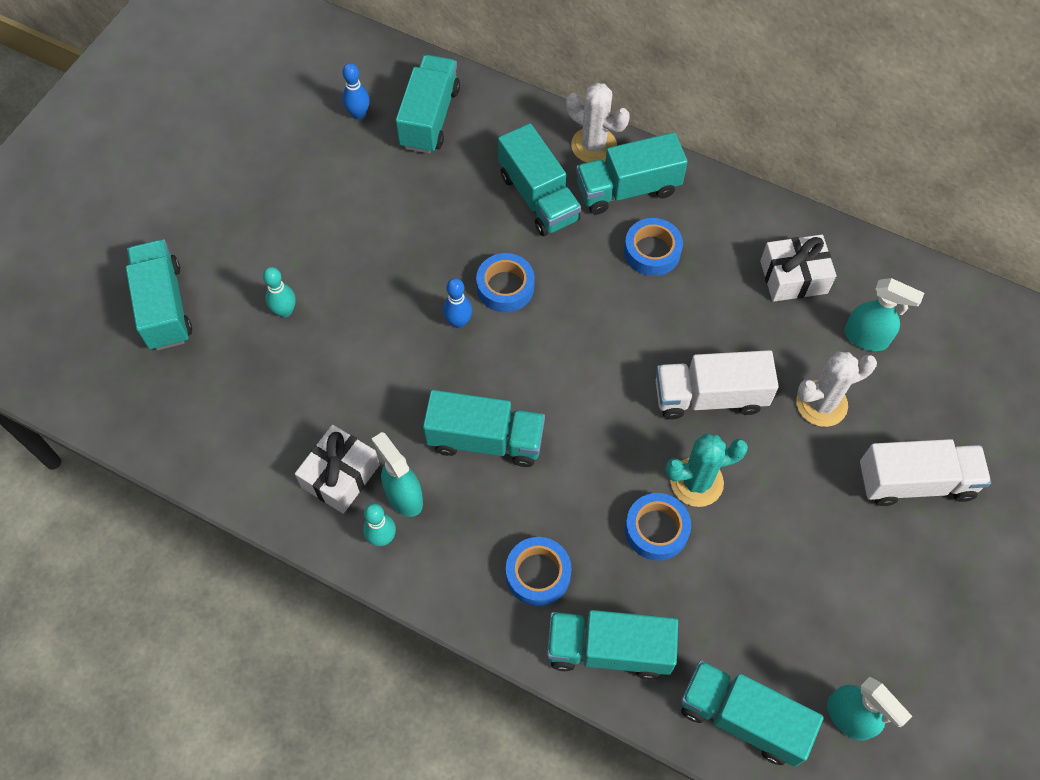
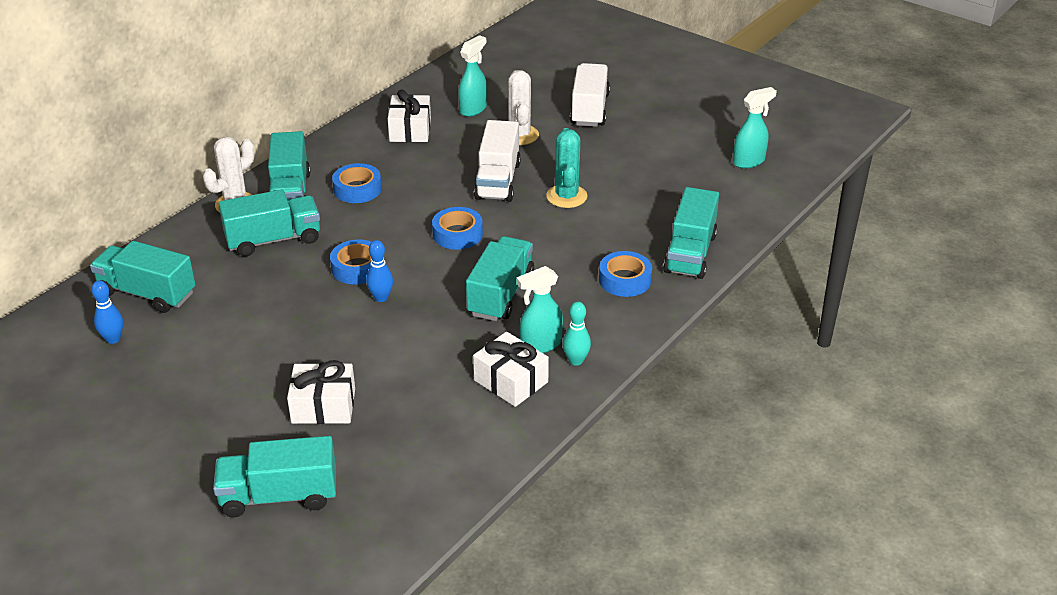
camera: 80 degrees left, 25 degrees down
turquoise bowling pin [263,267,296,317] -> white gift [287,360,355,424]
blue tape [625,493,691,561] -> blue tape moved to [432,207,483,250]
turquoise truck [681,660,824,767] -> none

